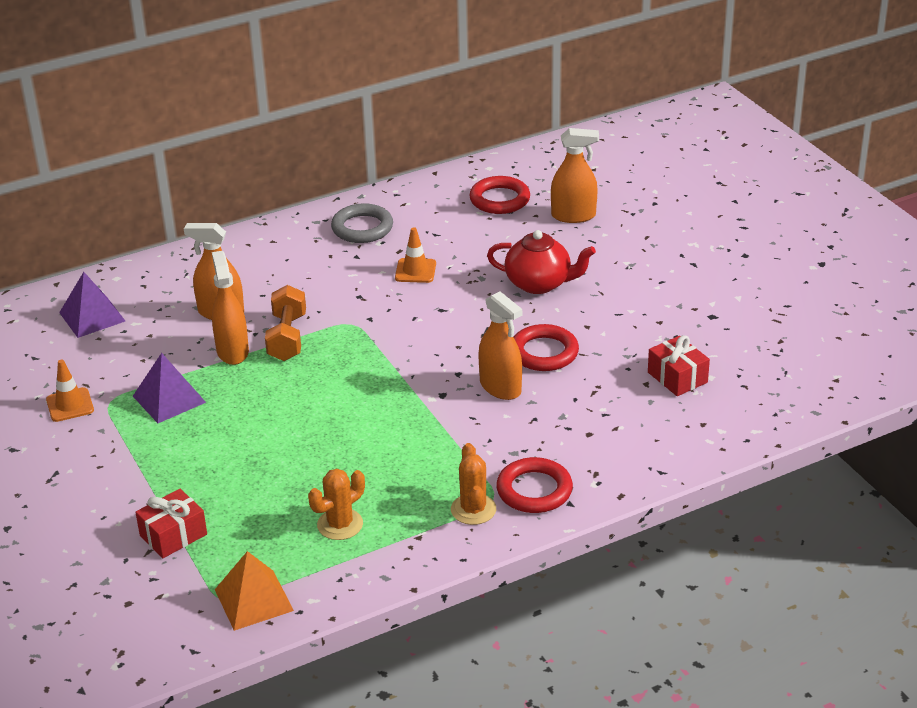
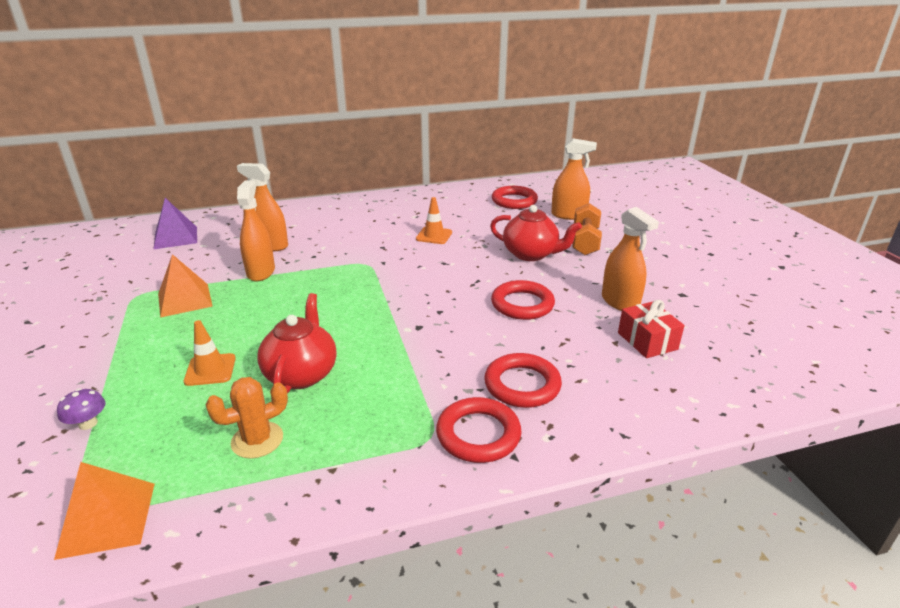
camera: 10 degrees right, 5 degrees down
orange traffic cone [46,360,94,422] -> orange traffic cone moved to [184,320,236,386]
purple pyramid [133,353,206,423] -> orange pyramid [158,254,213,318]
red gift [135,489,207,558] -> purple mushroom [57,388,105,430]
orange dumbbell [265,285,306,361] -> orange dumbbell moved to [572,203,602,255]
grey ring [331,203,393,243] -> none
orange cactus [451,443,496,525] -> none
orange spray bottle [478,291,522,400] -> orange spray bottle moved to [602,207,659,311]
none -> red teapot [257,293,337,394]
none -> red ring [484,353,562,408]

